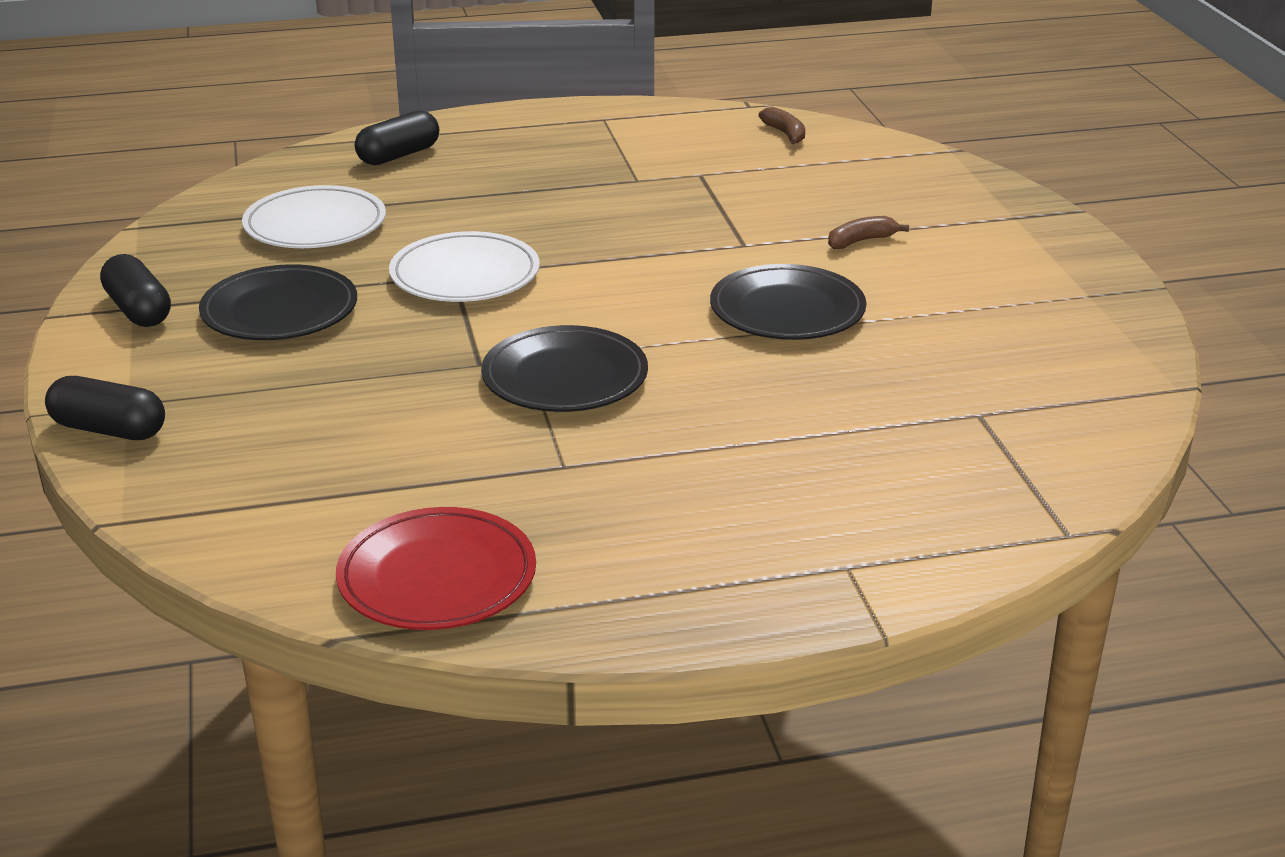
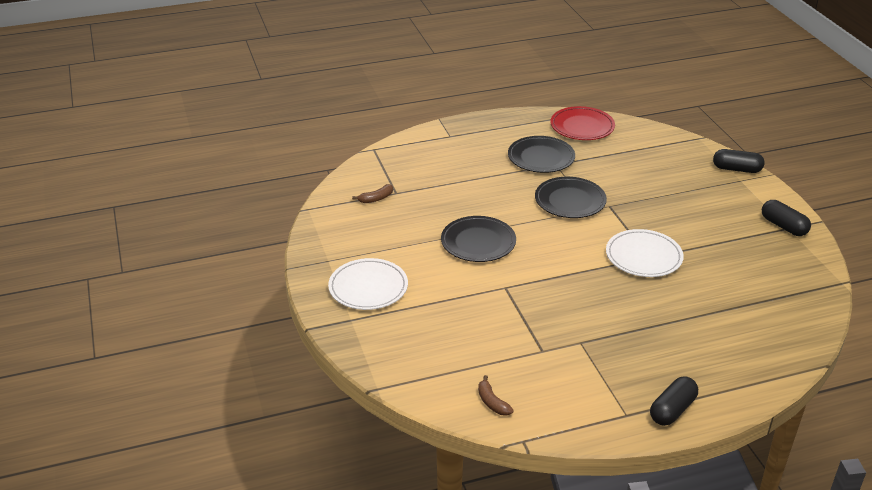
camera: 175 degrees right, 5 degrees up
black plate [199,264,357,340] -> black plate moved to [508,136,575,173]
white plate [242,185,386,248] -> white plate moved to [328,258,408,310]
black capsule [355,110,439,165] -> black capsule moved to [650,376,698,426]
brown banana [828,216,909,249] -> brown banana moved to [352,184,393,203]

